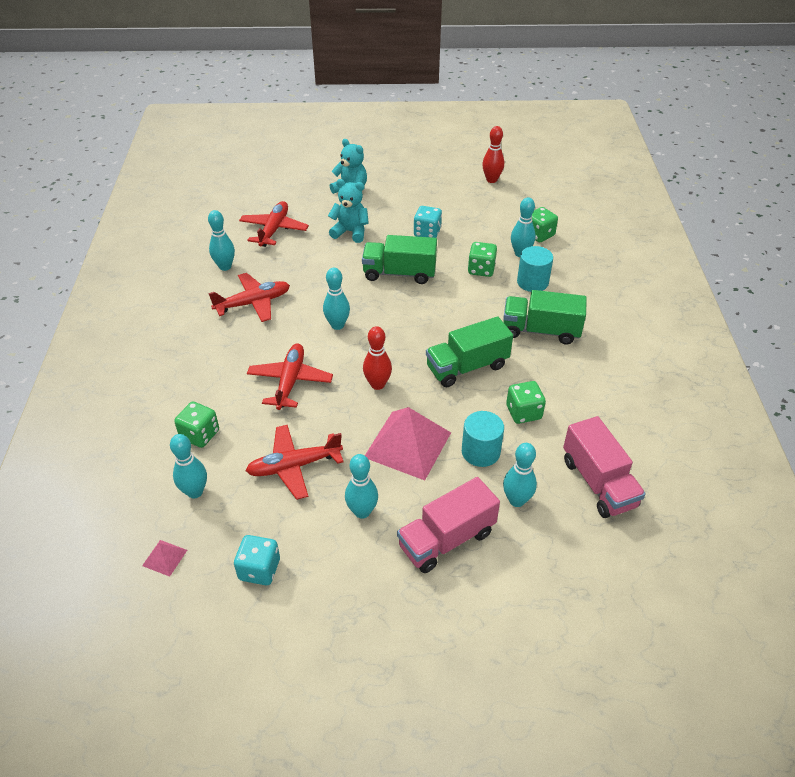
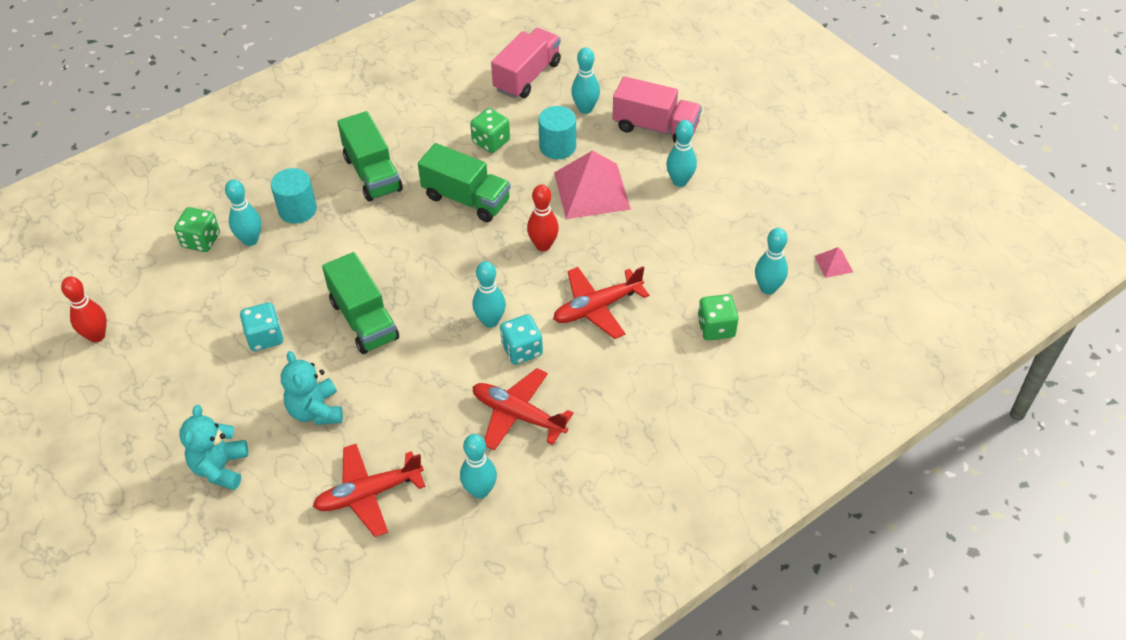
camera: 125 degrees left, 5 degrees up
turquoise dice [234,535,280,585] -> turquoise dice moved to [500,314,543,365]
red plane [246,425,344,500] -> none
green dice [468,242,497,277] -> none

